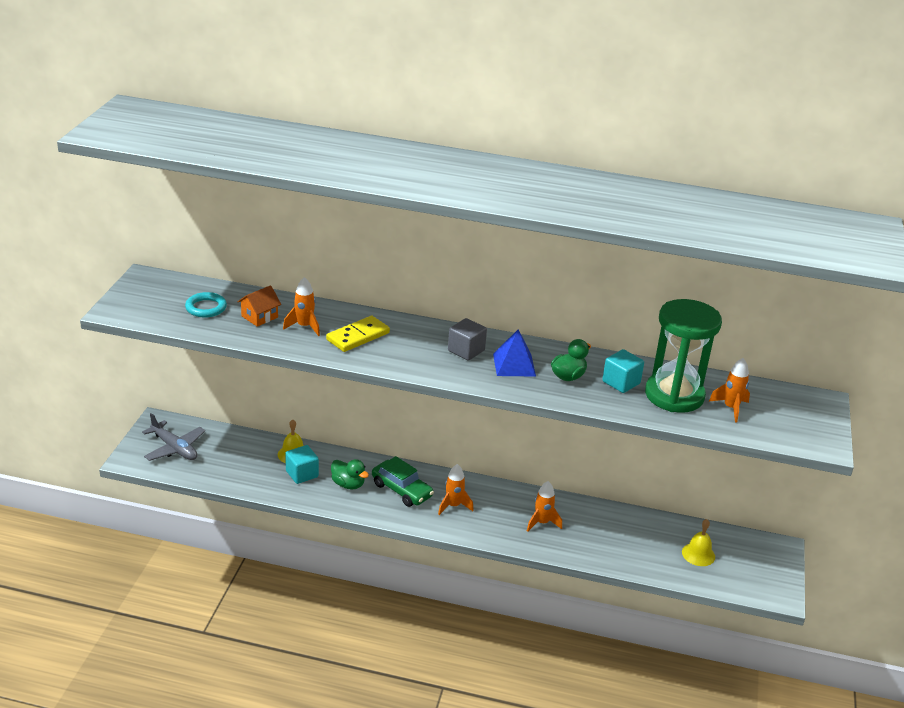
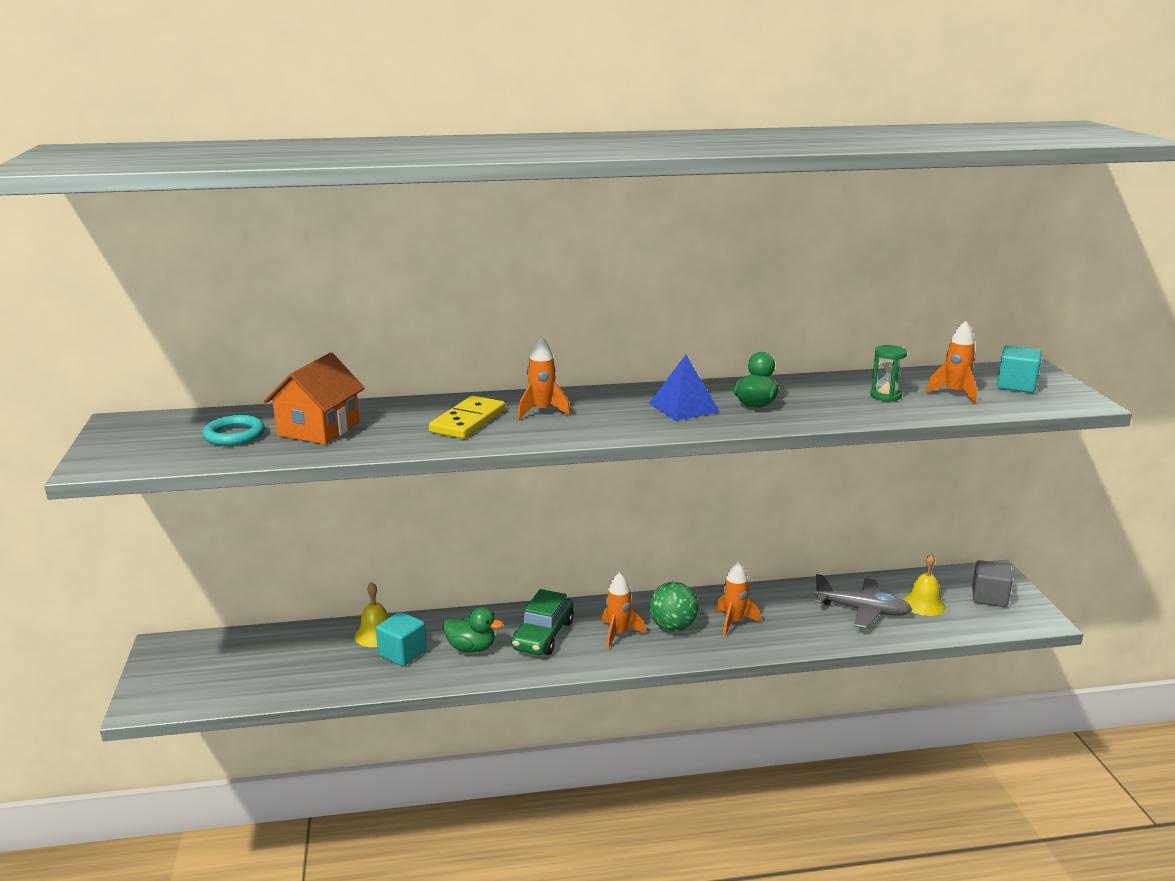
camera: 20 degrees left, 10 degrees down
grey plane [142,413,205,461] -> grey plane moved to [814,574,913,629]
orange house [238,285,281,327] -> orange house [264,353,365,444], size x1.57
orange rocket [283,277,320,336] -> orange rocket moved to [518,336,571,419]
green car [372,456,434,507] -> green car turned 90 degrees clockwise [512,589,574,655]
grey cube [448,318,487,361] -> grey cube moved to [972,560,1013,607]
turquoise cube [602,349,644,393] -> turquoise cube moved to [997,345,1042,393]
green hourglass [645,299,722,413] -> green hourglass [870,345,907,402], size x0.40
none -> green ball [649,582,698,631]

